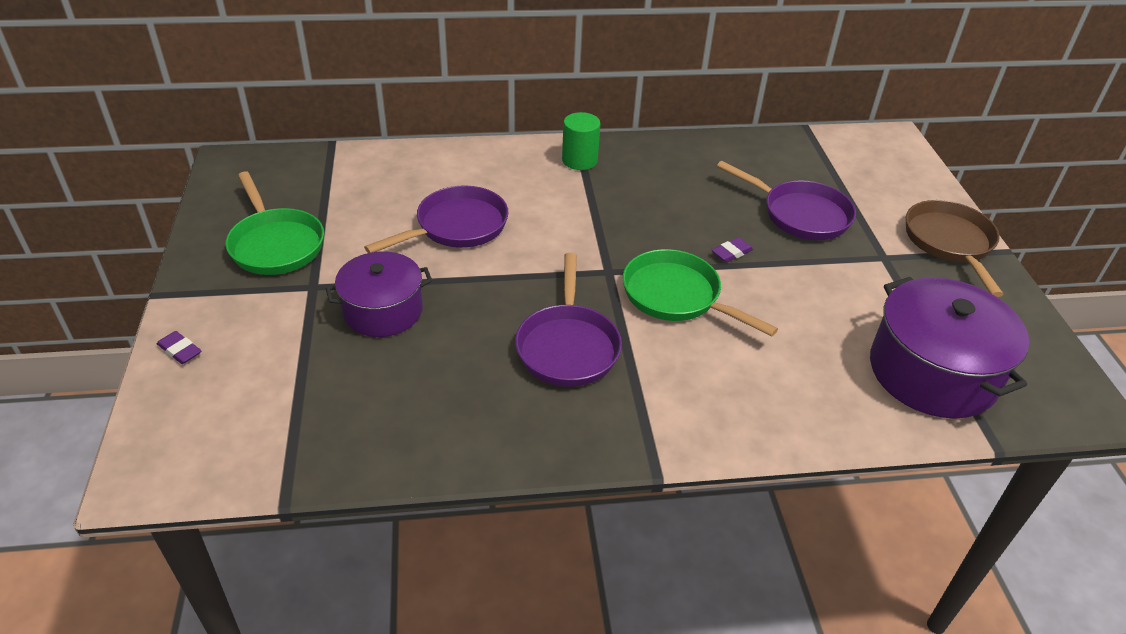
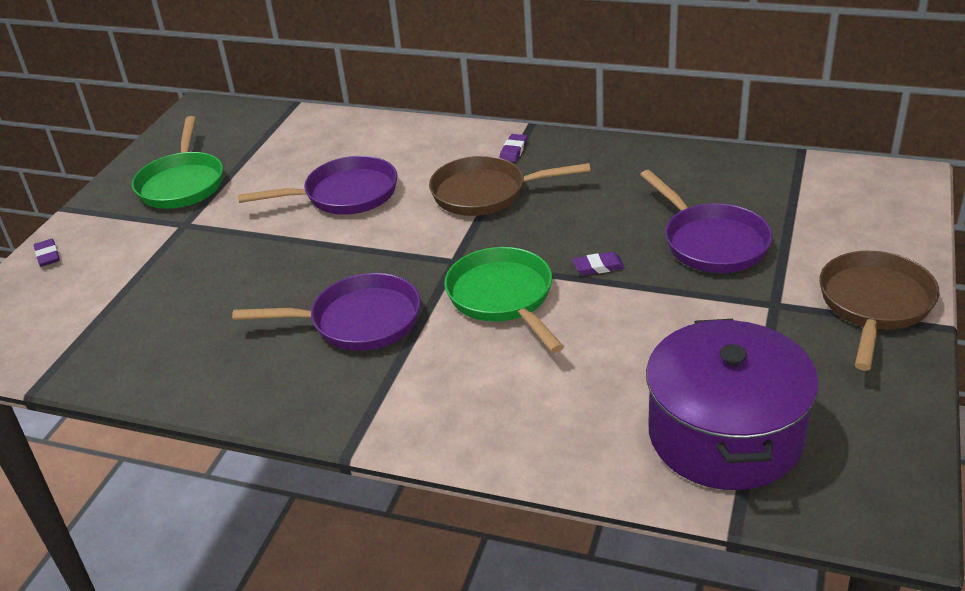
camera: 30 degrees right, 5 degrees down
purple pot [326,251,432,337] -> none
purple pan [515,253,622,387] -> purple pan turned 120 degrees counterclockwise [232,273,421,351]
green cylinder [562,112,601,170] -> purple eraser [500,134,527,163]
none -> brown pan [429,156,590,216]

